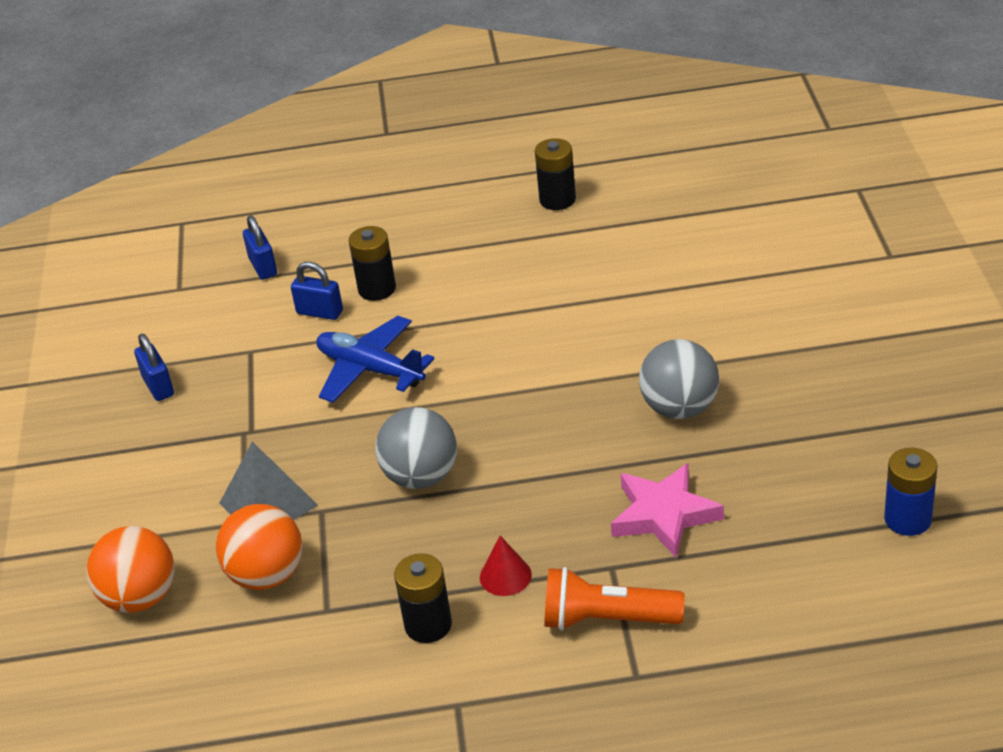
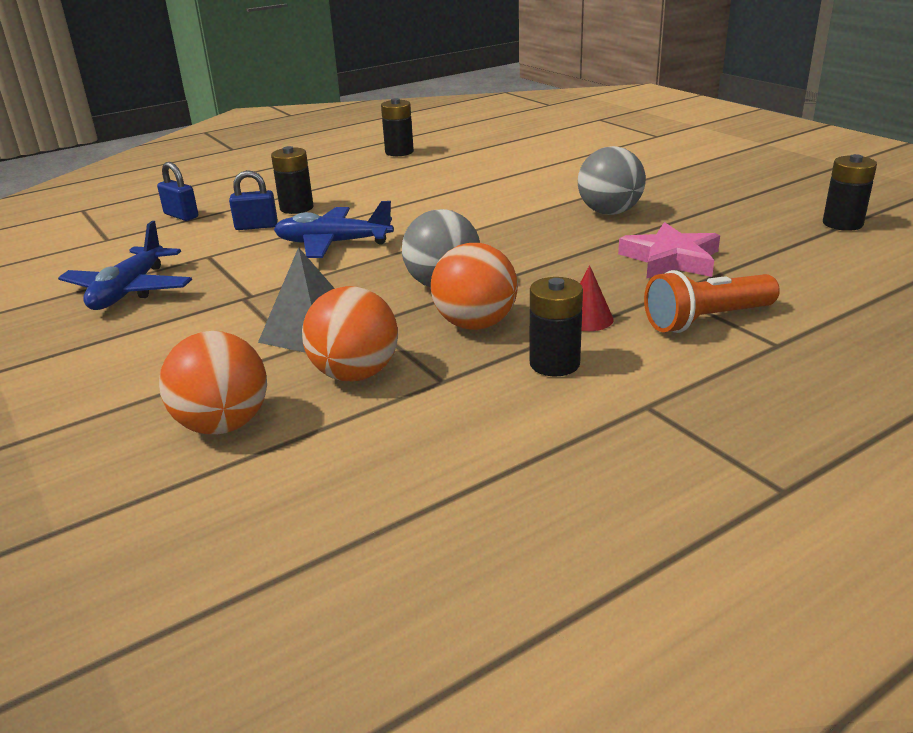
camera: 30 degrees left, 10 degrees down
blue padlock [134,334,174,401] -> blue plane [58,221,192,310]
blue battery [884,448,938,536] -> black battery [823,154,877,231]
none -> orange ball [431,243,518,330]

